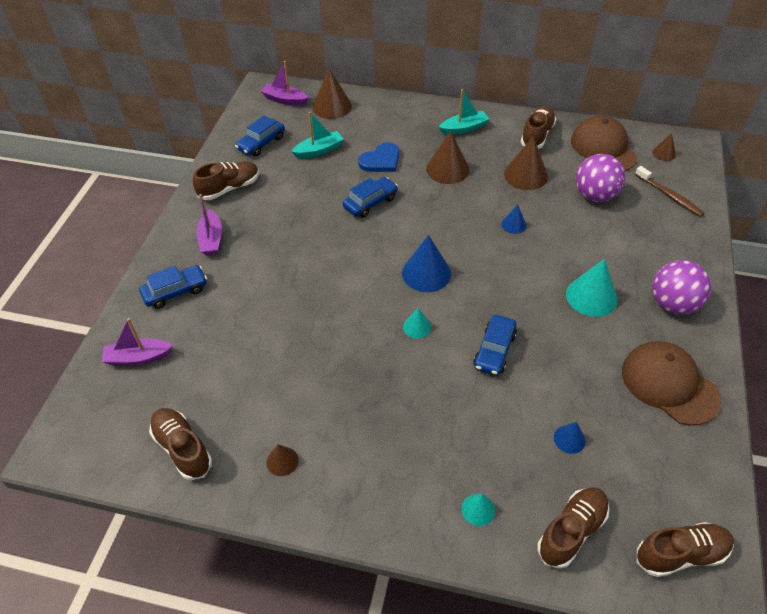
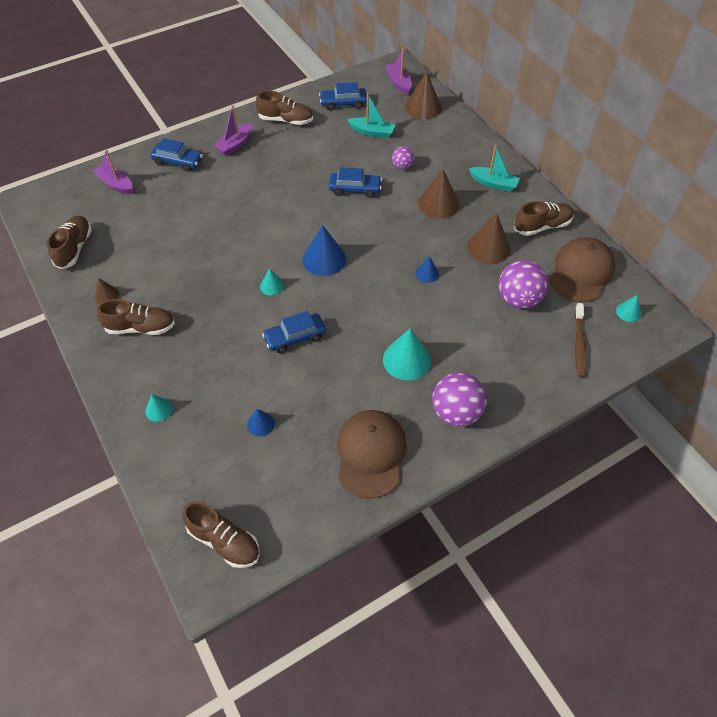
camera: 45 degrees right, 5 degrees up
blue heart [358,142,400,172] -> purple ball [392,146,414,170]
brown shoe [537,488,609,569] -> brown shoe moved to [97,299,175,335]
brown cone [652,133,676,161] -> turquoise cone [616,295,641,322]

